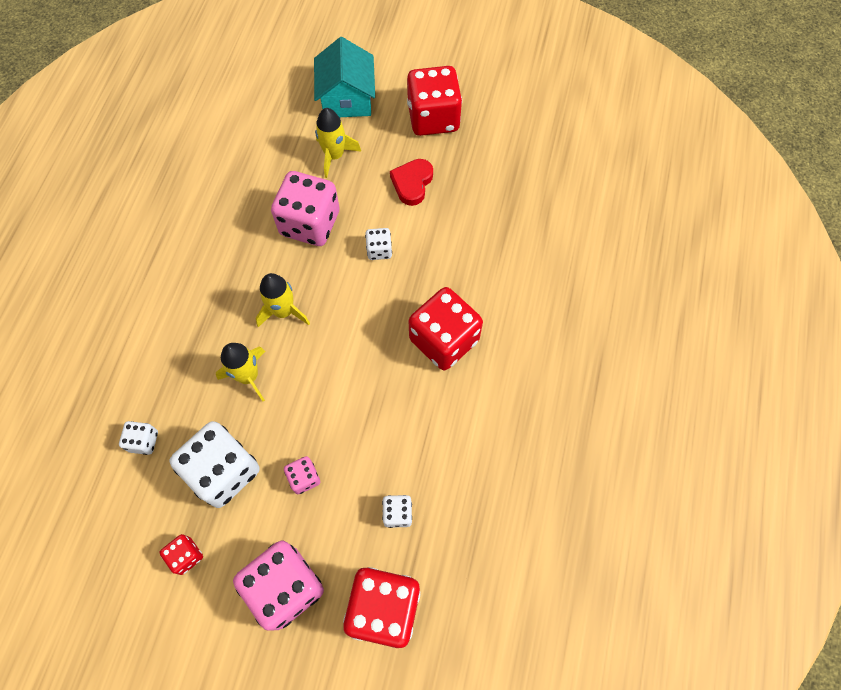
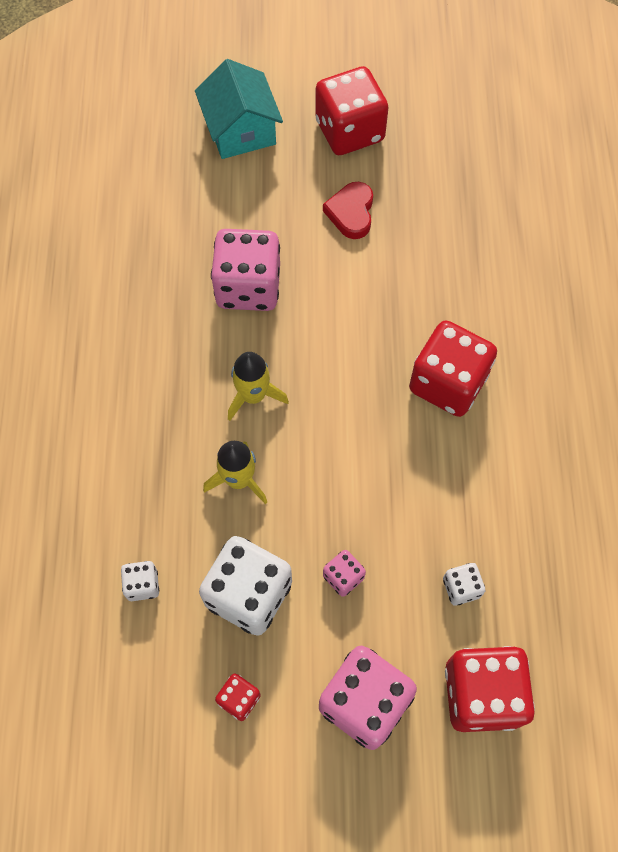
camera: 15 degrees left, 0 degrees up
yellow rocket [315,108,361,178] -> none
white dice [365,228,392,260] -> none

